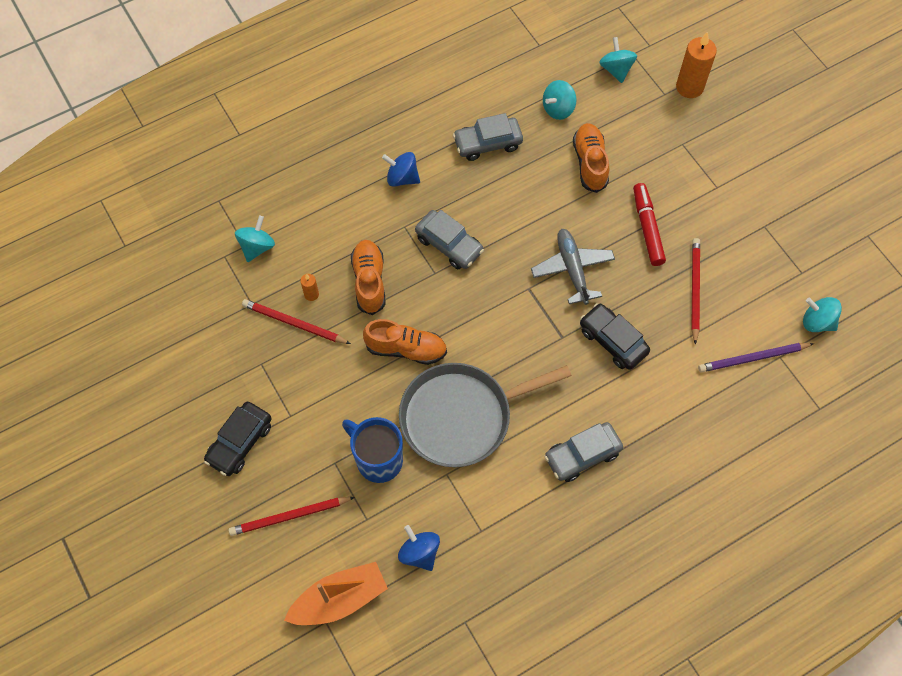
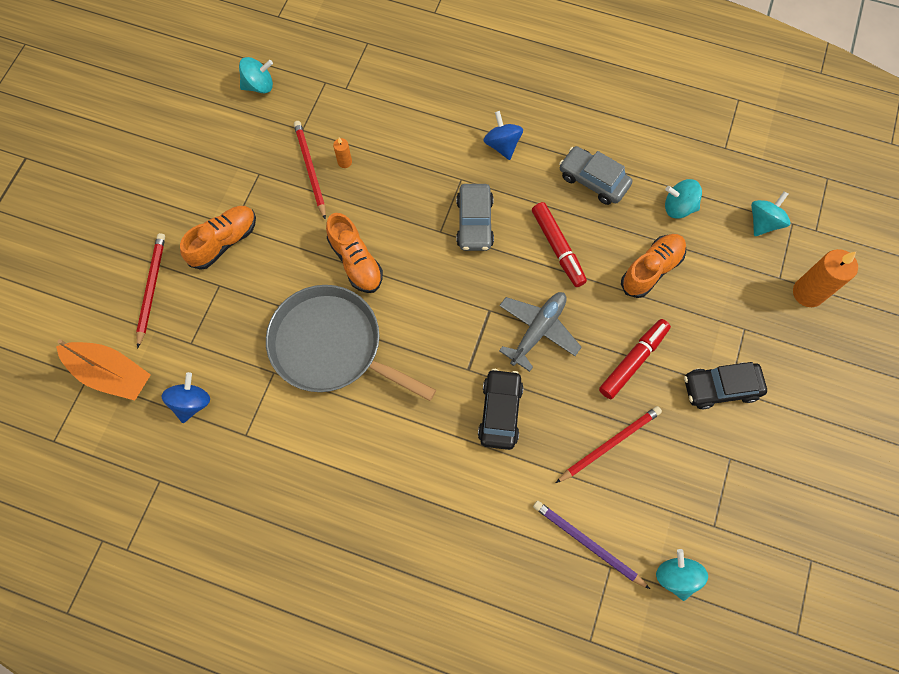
camera: 50 degrees right, 5 degrees up
black car [204,402,272,476] -> black car moved to [684,362,767,409]
red pencil [228,497,355,536] -> red pencil turned 60 degrees clockwise [136,233,165,349]
turquoise spinning top [235,215,275,262] -> turquoise spinning top moved to [239,57,273,93]
blue mug [342,417,403,483] -> none
orange shoe [351,240,386,315] -> orange shoe moved to [180,206,256,270]
grey car [544,422,623,482] -> none
none -> red marker [532,202,587,287]

